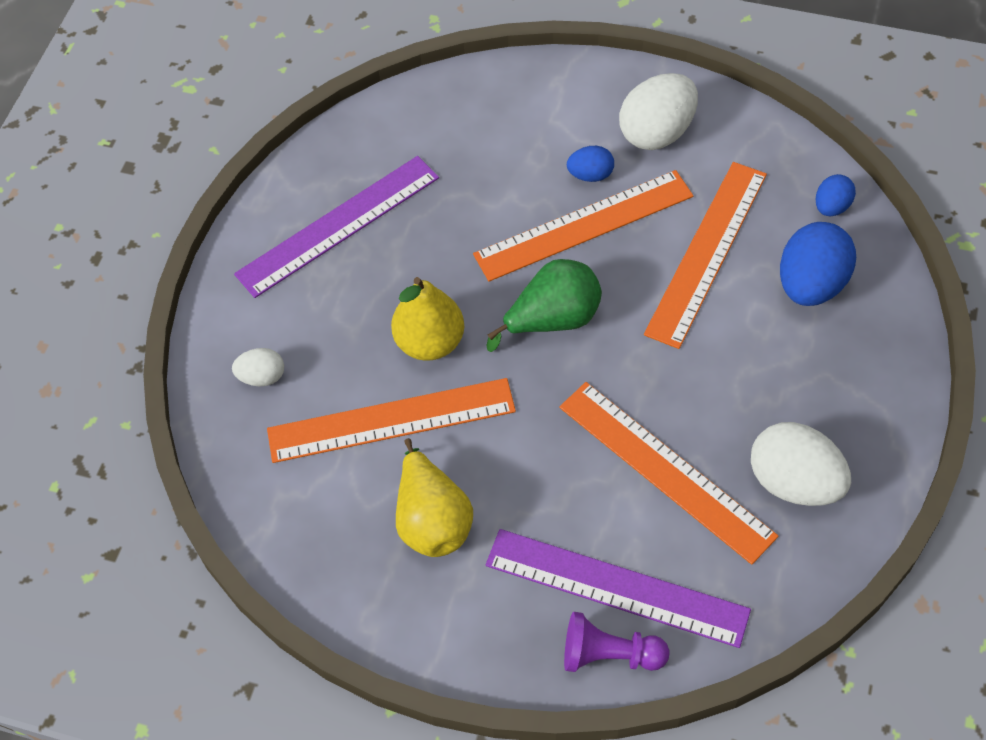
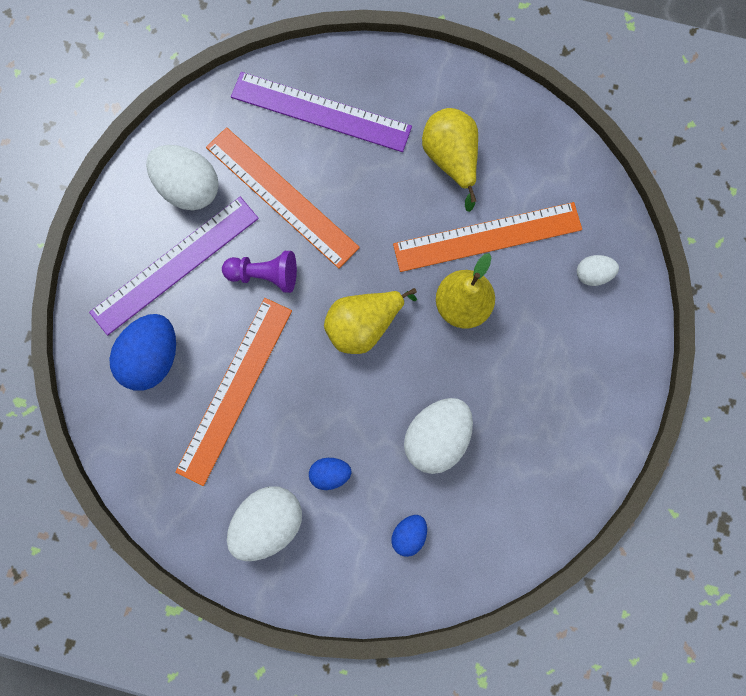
camera: 175 degrees right, 20 degrees up
purple ruler [234,156,439,298] -> purple ruler moved to [89,197,259,335]
orange ruler [473,170,693,282] -> none
green pear [486,259,602,352] -> yellow pear [324,288,417,354]
purple pawn [564,612,669,672] -> purple pawn moved to [222,251,297,293]
blue egg [816,174,856,216] -> blue egg moved to [391,515,427,557]
none -> white egg [404,398,473,474]

